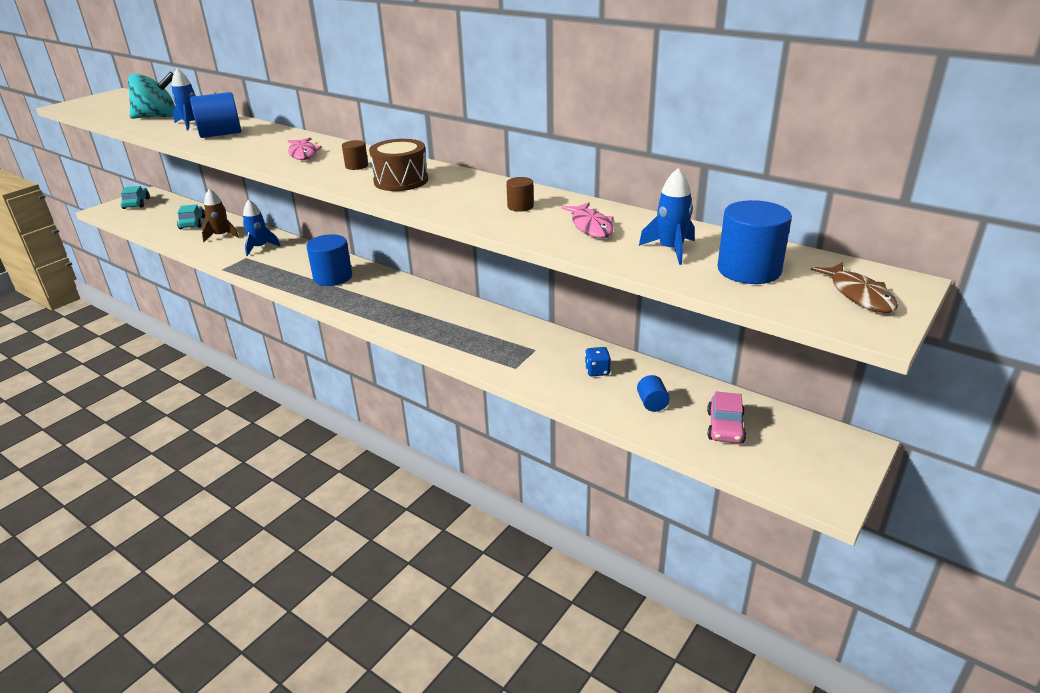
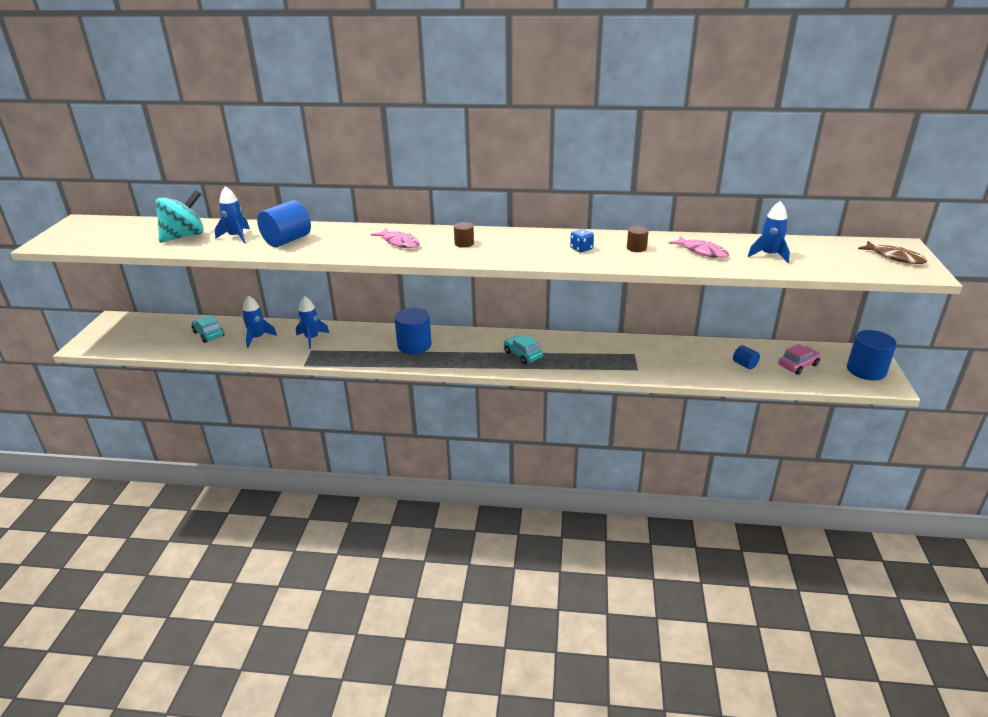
camera: 30 degrees left, 0 degrees up
turquoise car [121,186,150,209] -> turquoise car moved to [504,335,543,364]
brown rocket [202,189,239,242] -> blue rocket [242,296,277,348]
brown drum [369,139,428,191] -> none
blue dice [585,347,611,377] -> blue dice moved to [570,229,594,253]
pink car [707,392,746,443] -> pink car turned 105 degrees counterclockwise [778,344,821,375]
blue cylinder [717,200,792,284] -> blue cylinder moved to [847,330,897,381]

